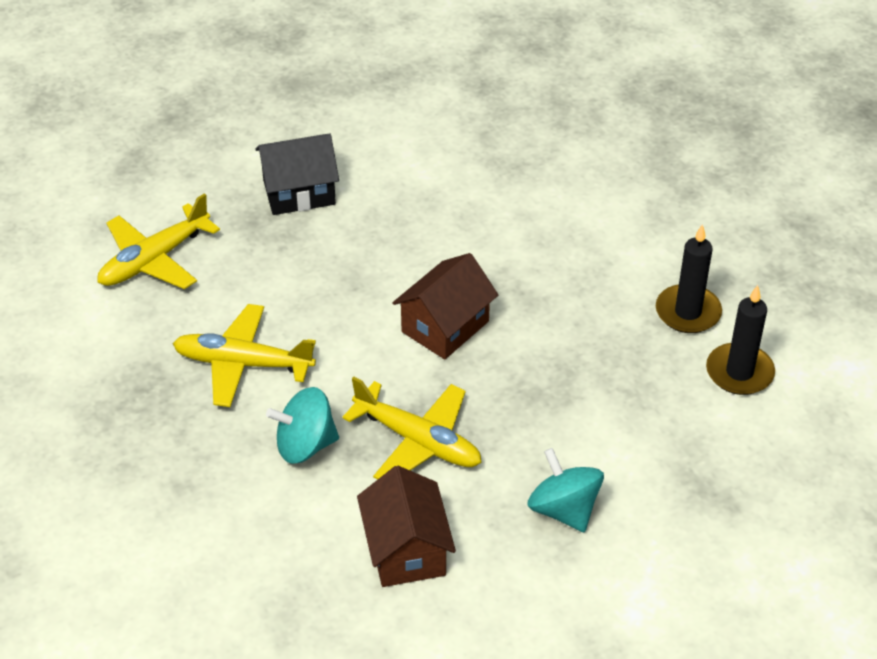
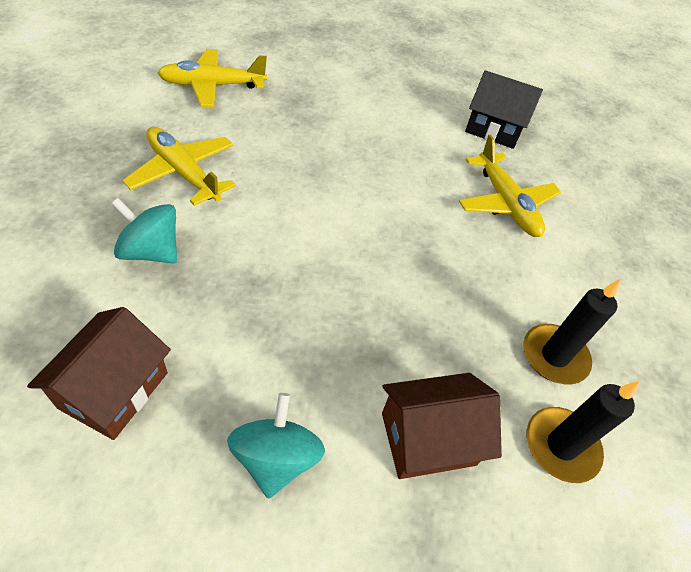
camera: 30 degrees right, 5 degrees up
black house [255,133,339,215] -> black house moved to [465,70,543,149]
yellow plane [343,377,482,479] -> yellow plane moved to [459,135,561,237]
brown house [392,253,498,359] -> brown house moved to [382,373,502,479]

